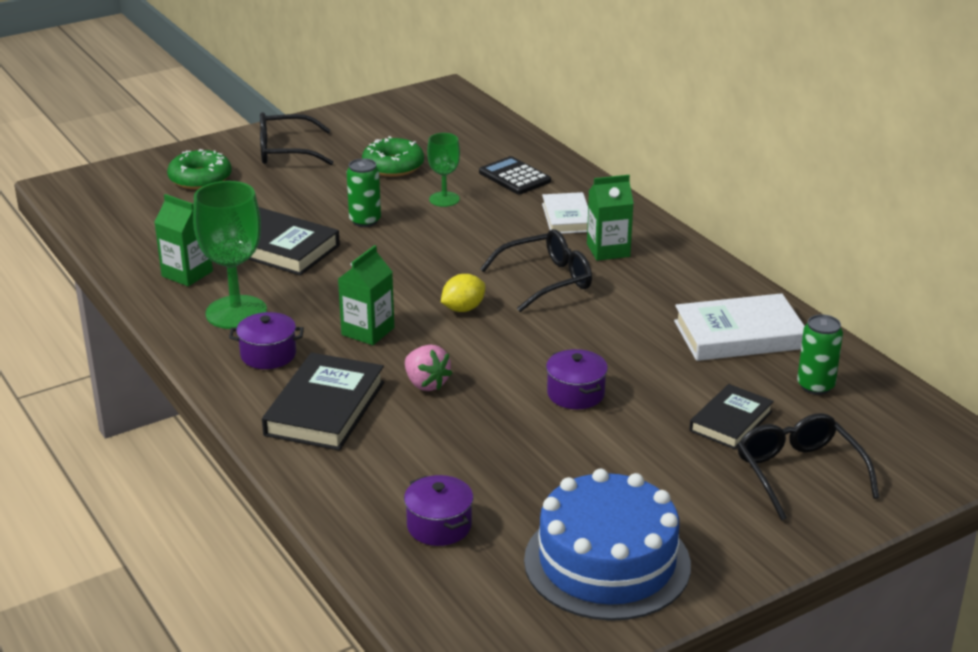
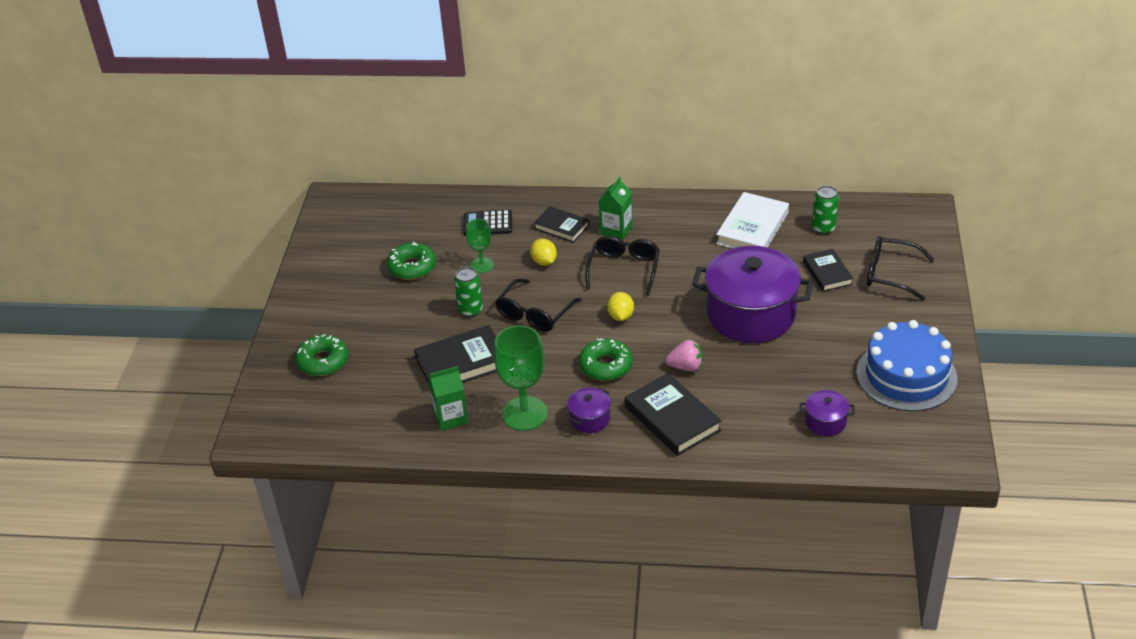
camera: 50 degrees left, 10 degrees up
black glasses [260,112,334,165] -> black glasses moved to [495,279,581,332]
green carton [338,245,394,345] -> green donut [579,338,633,381]
white book [542,192,588,234] -> black book [534,206,589,243]
purple pot [546,349,608,409] -> purple pot [692,246,813,343], size x2.33
none -> yellow lemon [530,239,557,266]

